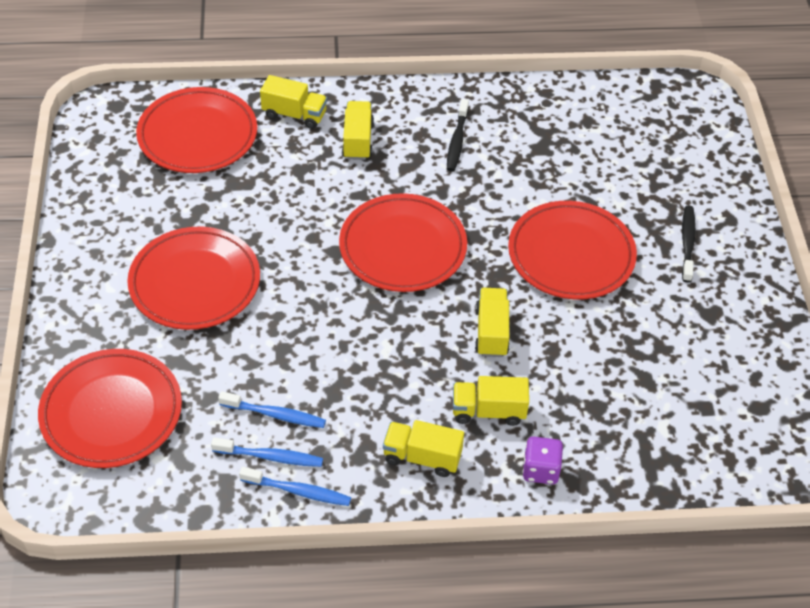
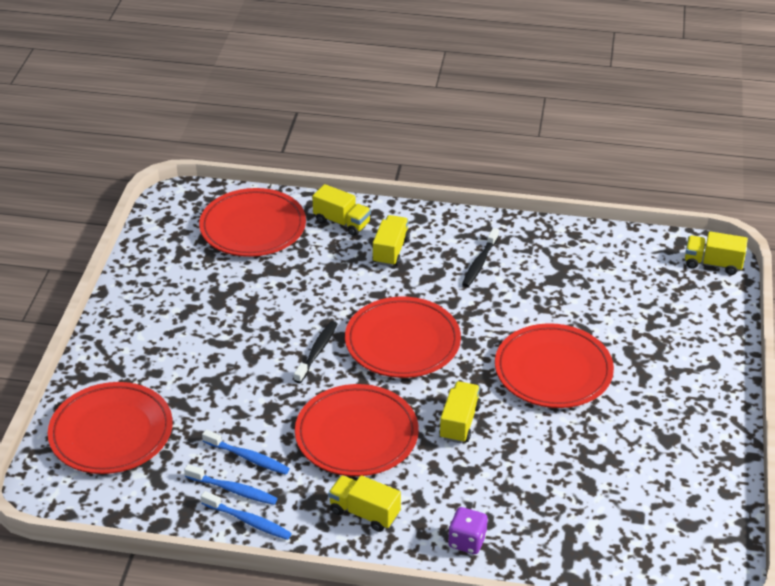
camera: 15 degrees right, 10 degrees down
red plate [127,227,260,330] -> red plate moved to [295,384,419,476]
yellow truck [453,376,529,426] -> yellow truck moved to [685,231,748,275]
black toothbrush [682,206,696,282] -> black toothbrush moved to [294,321,337,383]

